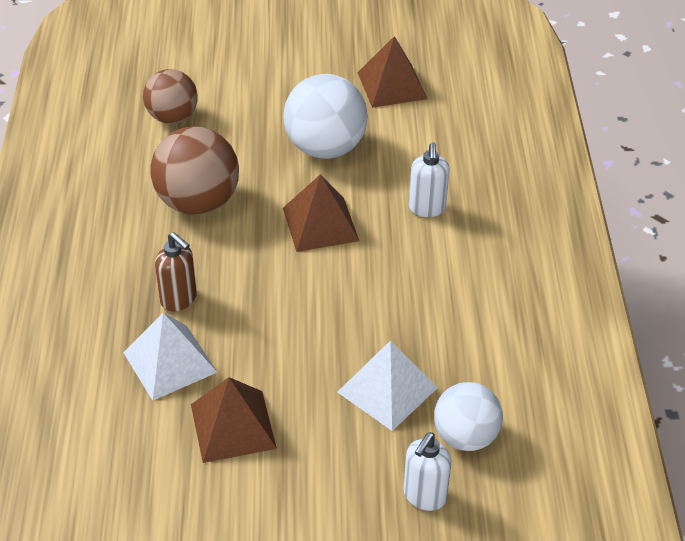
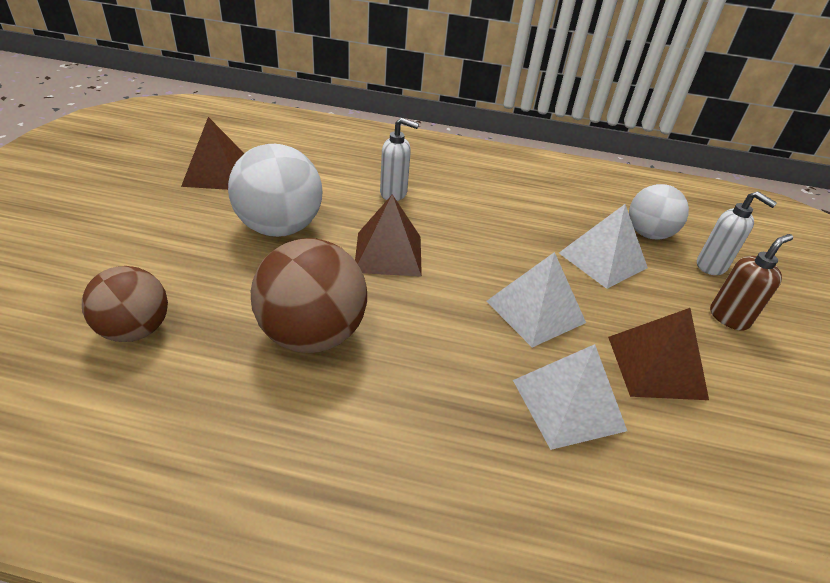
camera: 80 degrees left, 5 degrees down
brown soap dispenser [155,233,197,311] -> brown soap dispenser moved to [710,234,793,331]
none -> white pyramid [486,252,586,347]

